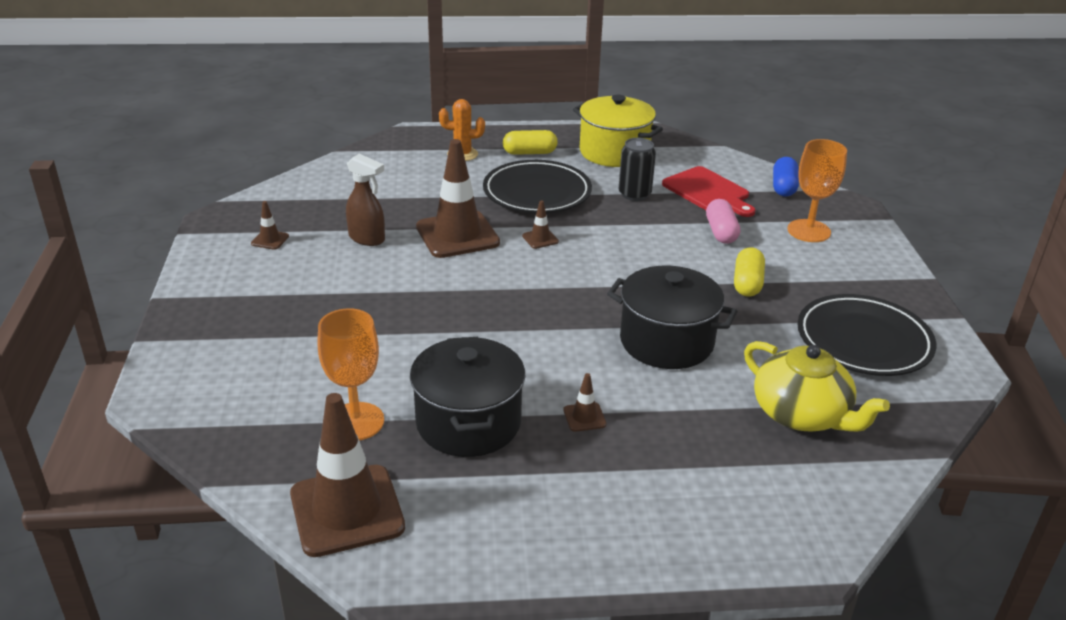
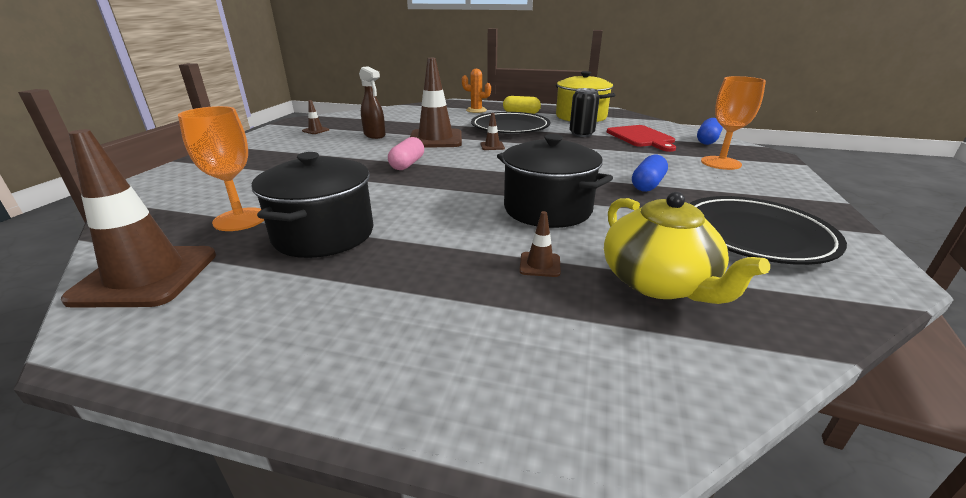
camera: 20 degrees right, 5 degrees down
brown traffic cone [563,373,606,432] -> brown traffic cone moved to [519,211,561,277]
pink capsule [706,199,740,244] -> pink capsule moved to [388,137,424,170]
yellow capsule [734,247,765,297] -> blue capsule [632,155,668,192]

